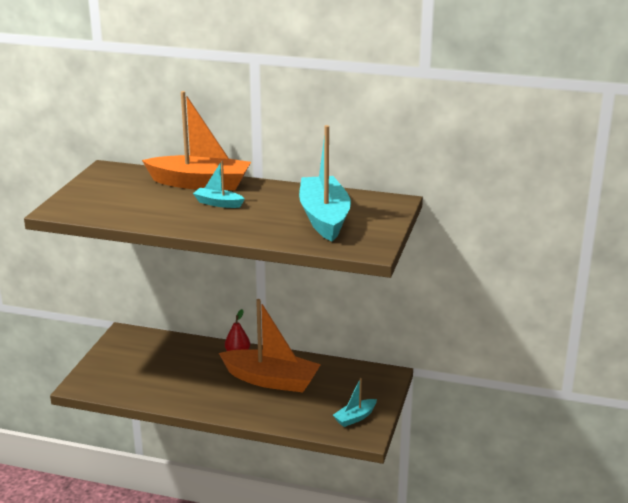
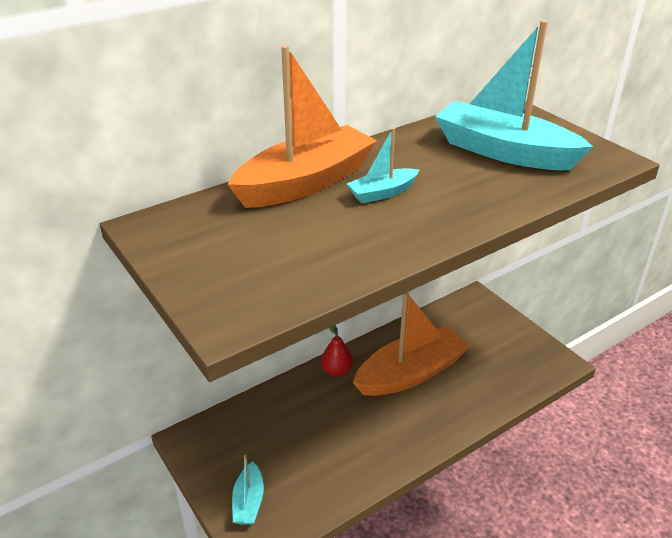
camera: 50 degrees left, 10 degrees up
turquoise boat [333,378,377,427] -> turquoise boat moved to [232,455,264,525]

